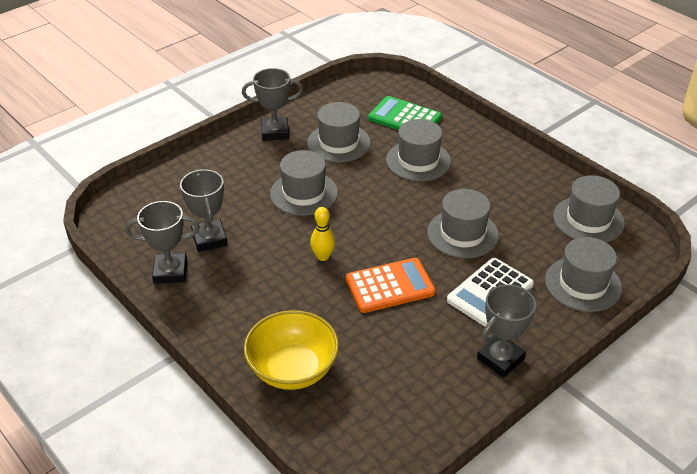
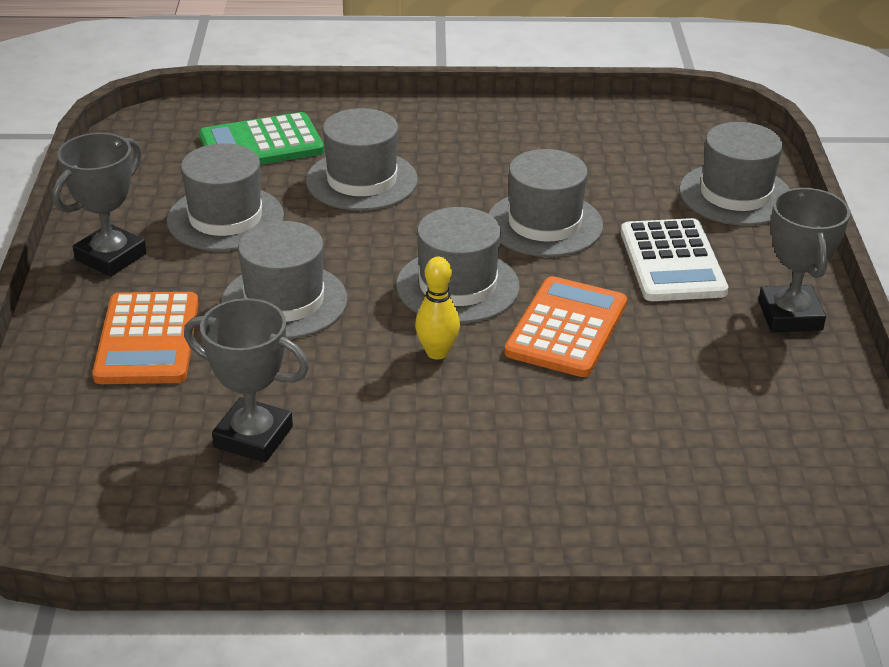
camera: 50 degrees left, 5 degrees down
grey trophy [125,201,200,284] -> none
yellow bowl [244,310,339,390] -> none
grey hat [553,175,625,242] -> grey hat moved to [396,207,520,323]
none -> orange calculator [92,292,198,384]

